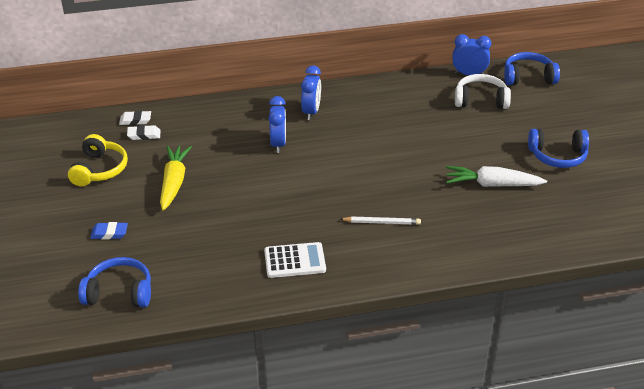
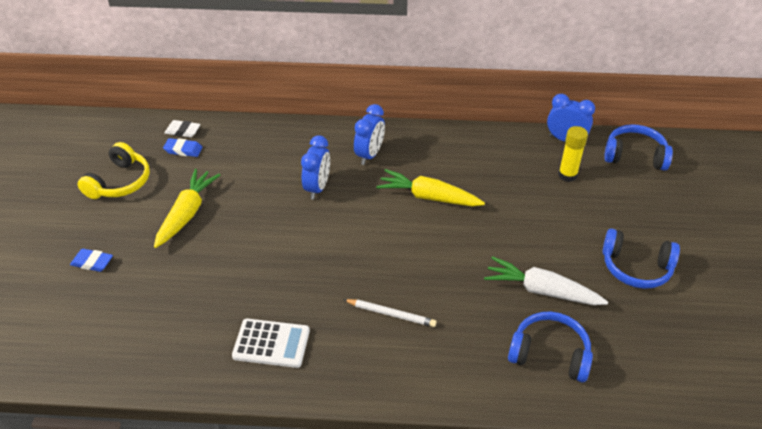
camera: 15 degrees right, 5 degrees up
blue headphones [78,257,151,307] -> blue headphones moved to [508,311,593,382]
white eraser [127,125,161,140] -> blue eraser [163,138,202,157]
white headphones [455,74,511,109] -> yellow glue stick [558,126,588,182]
none -> yellow carrot [376,169,485,206]

